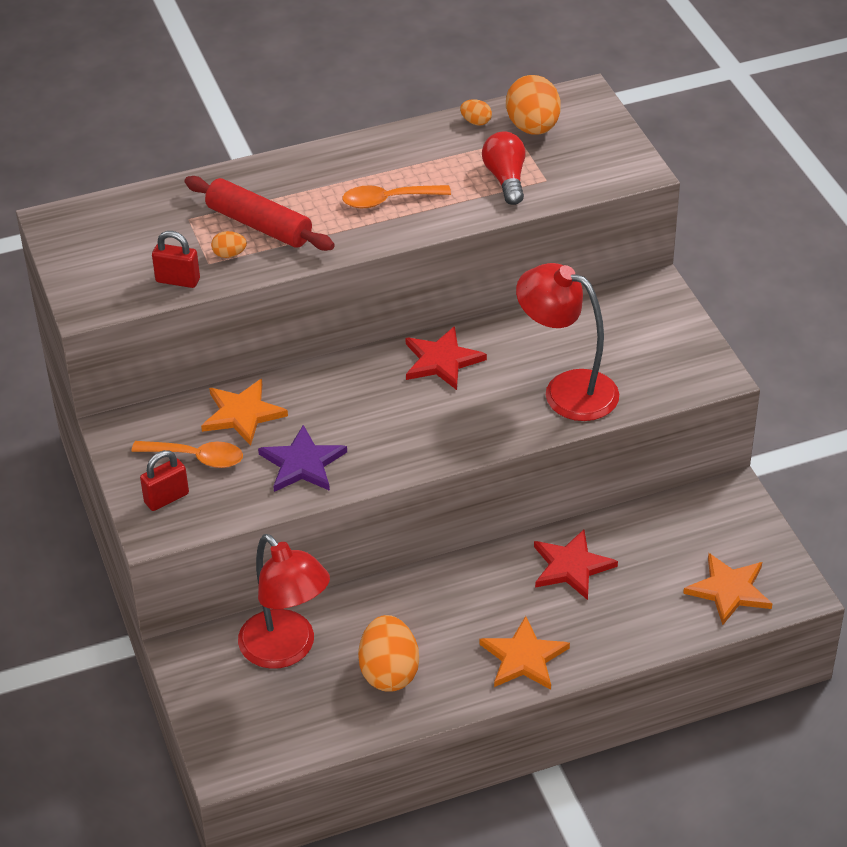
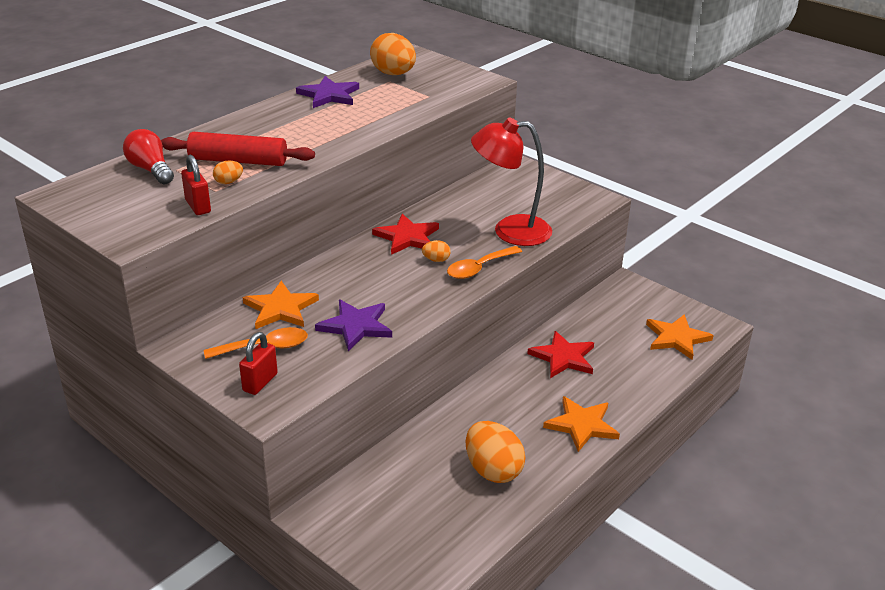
camera: 30 degrees left, 10 degrees down
red padlock [152,231,200,288] -> red padlock turned 75 degrees clockwise [181,155,211,215]
red lamp [238,534,330,669] -> none
orange spoon [342,185,451,208] -> orange spoon moved to [447,246,522,279]
orange egg [460,99,492,126] -> orange egg moved to [422,240,451,262]
red light bulb [482,132,526,205] -> red light bulb moved to [123,129,174,184]
none -> purple star [296,76,359,108]

